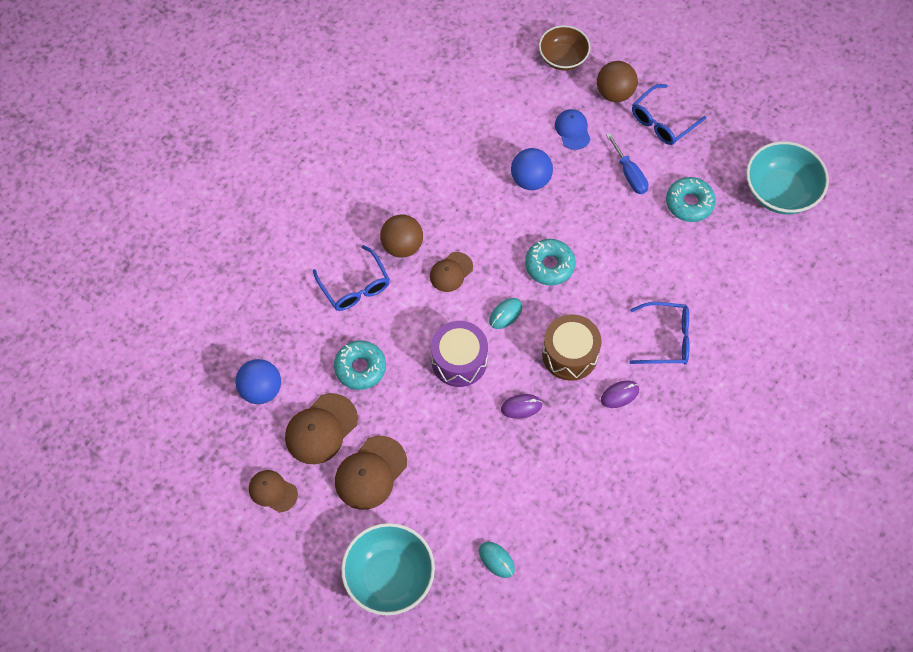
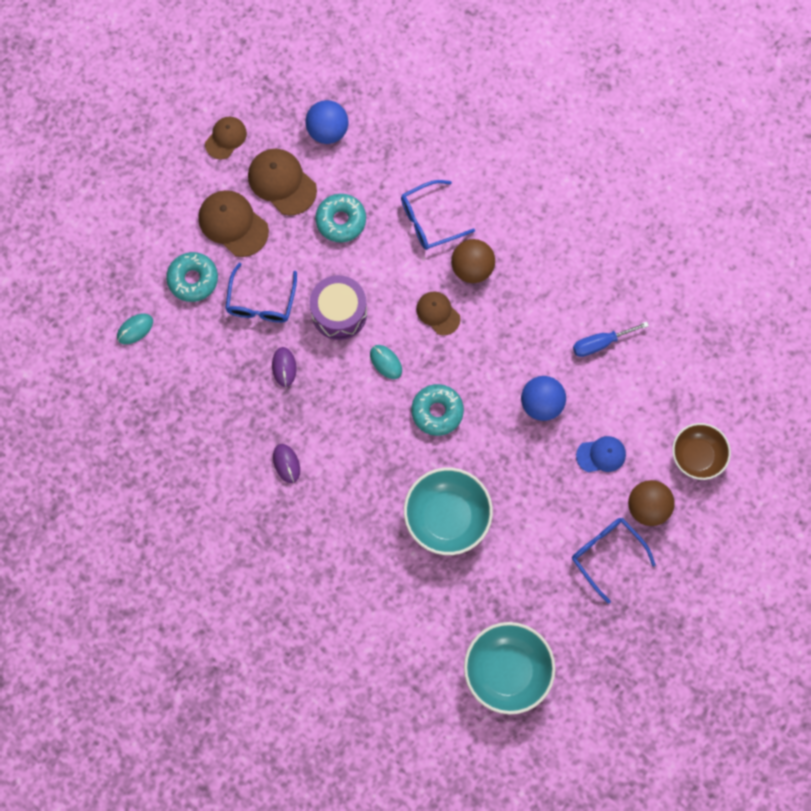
camera: 95 degrees right, 10 degrees up
turquoise bowl [341,523,435,616] -> turquoise bowl moved to [404,468,493,555]
brown drum [542,314,602,381] -> none
blue screwdriver [606,133,649,194] -> blue screwdriver moved to [573,322,649,357]
blue glasses [629,302,690,365] -> blue glasses moved to [225,263,297,323]
turquoise donut [666,177,716,222] -> turquoise donut moved to [166,252,218,302]

